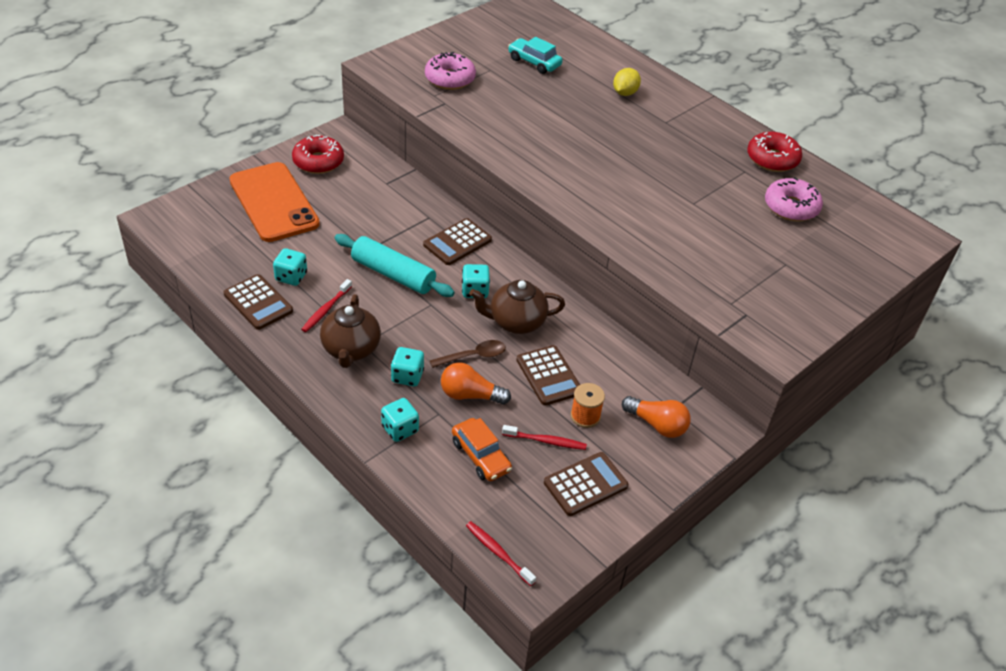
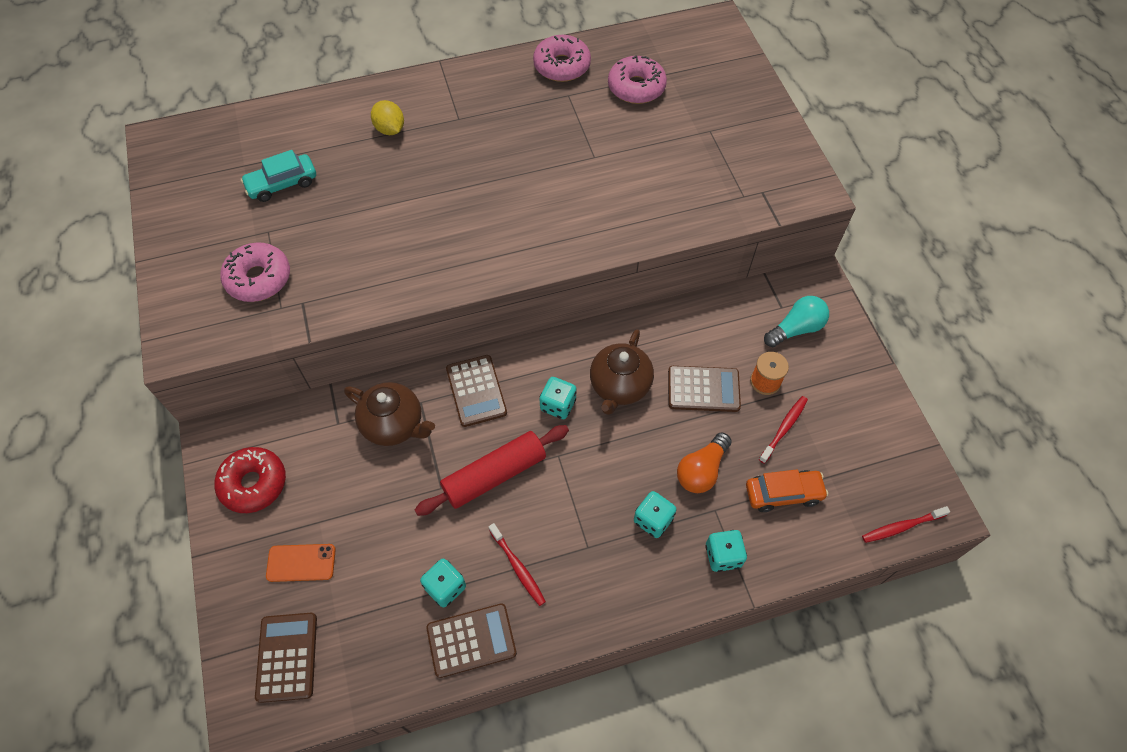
camera: 60 degrees left, 15 degrees up
orange phone [229,162,320,242] -> orange phone [266,544,336,582], size x0.45
brown teapot [320,294,381,368] -> brown teapot moved to [344,382,435,446]
turquoise rolling pin [334,234,455,297] -> red rolling pin [415,425,569,516]
brown spoon [430,340,506,368] -> none
brown calculator [544,452,628,516] -> brown calculator moved to [255,613,317,703]
orange light bulb [622,396,691,438] -> turquoise light bulb [764,296,829,347]
red donut [747,132,802,172] -> pink donut [533,35,591,82]

